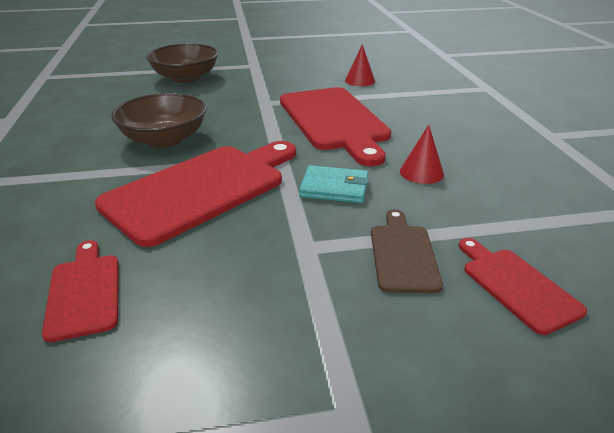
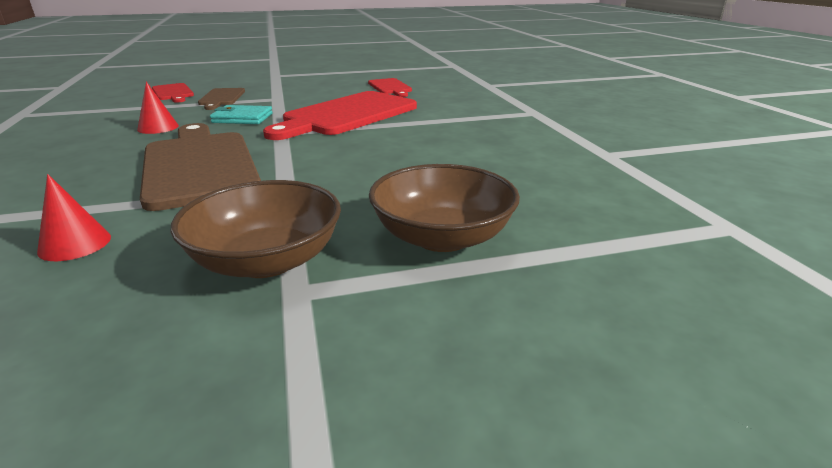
camera: 175 degrees right, 5 degrees down
brown bowl [111,93,207,148] -> brown bowl moved to [170,180,341,278]
red cutting board [280,87,391,166] -> brown cutting board [140,123,261,211]

